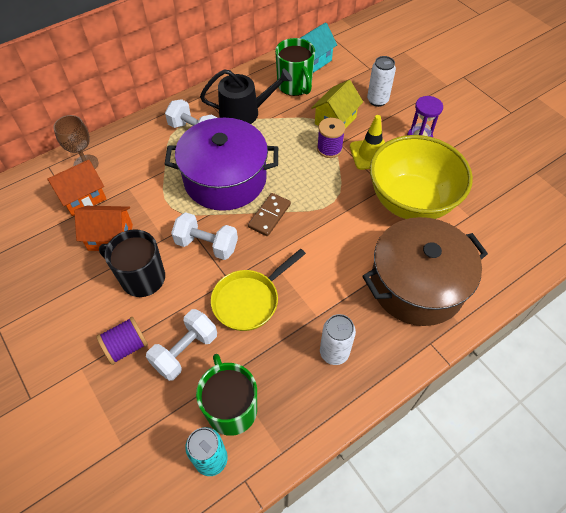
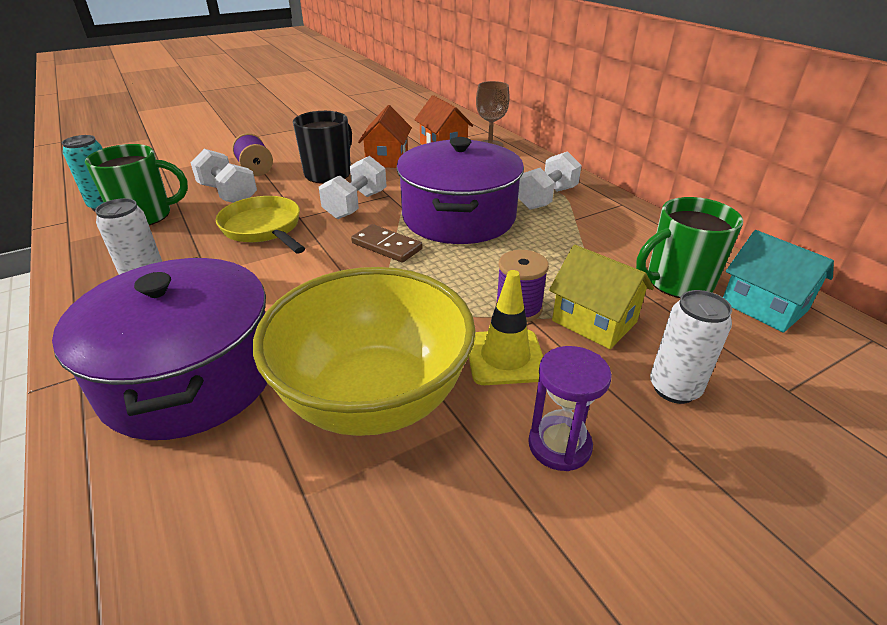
camera: 95 degrees right, 20 degrees down
black watering can [200,68,292,124] -> none
brown pot [362,217,488,326] -> purple pot [52,257,267,440]

